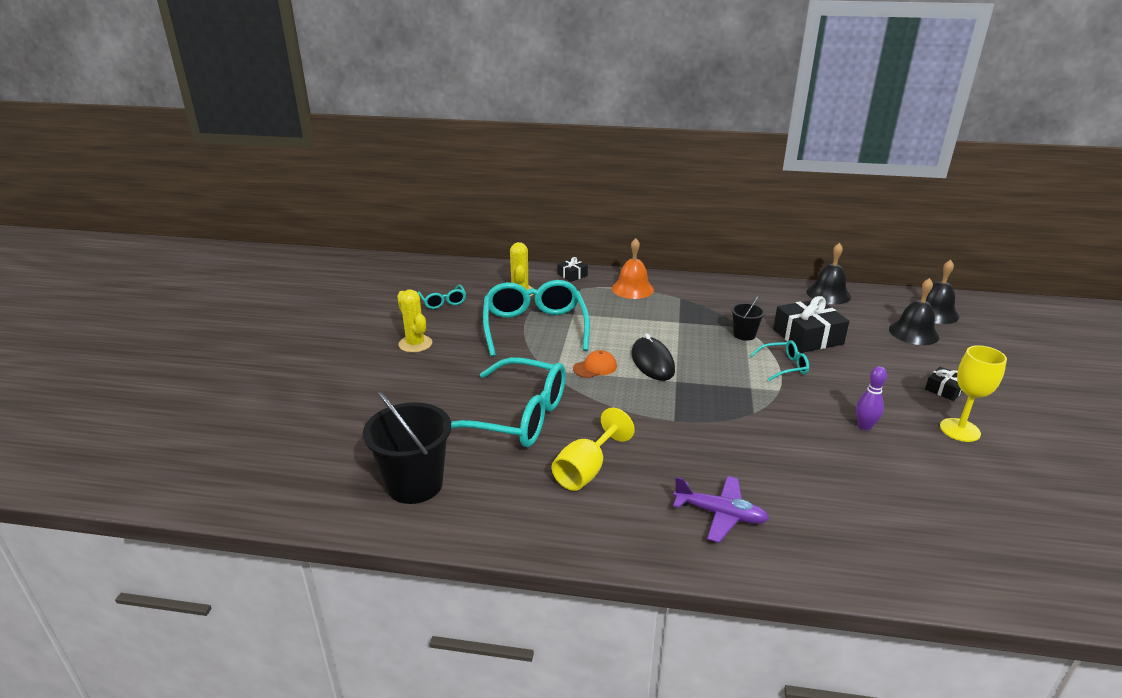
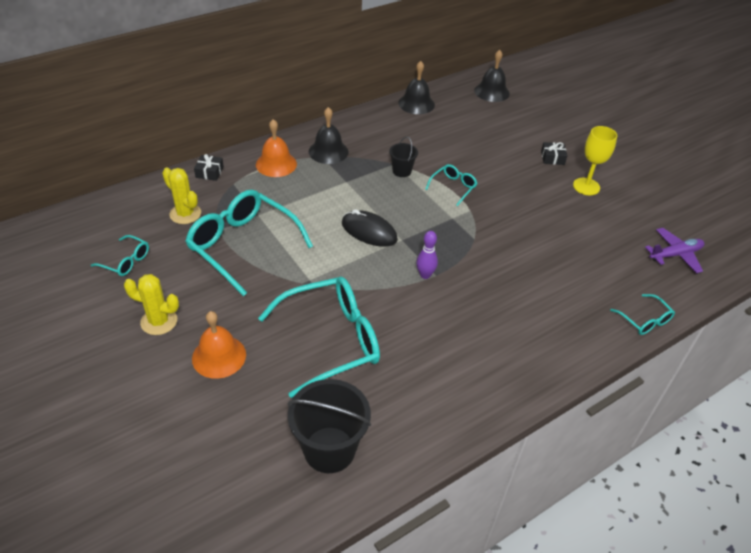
camera: 45 degrees left, 15 degrees up
yellow goblet [552,408,635,491] -> none
orange cap [573,350,617,378] -> none
purple plane [673,476,769,543] -> purple plane moved to [645,228,705,273]
black gift [773,296,849,353] -> none
purple bowling pin [856,366,887,430] -> purple bowling pin moved to [416,231,438,279]
black bell [889,278,939,345] -> black bell moved to [309,107,349,164]
none -> orange bell [192,311,246,379]
none -> turquoise glasses [610,294,675,335]

